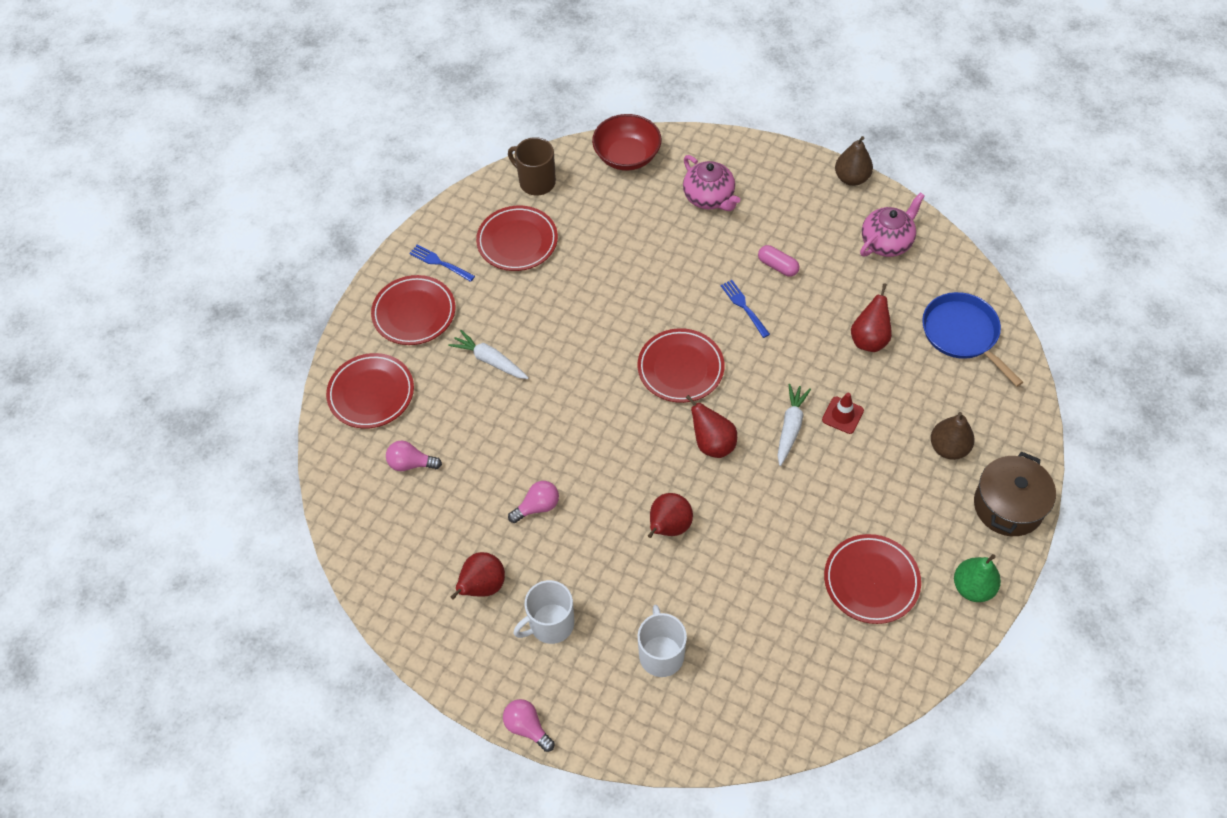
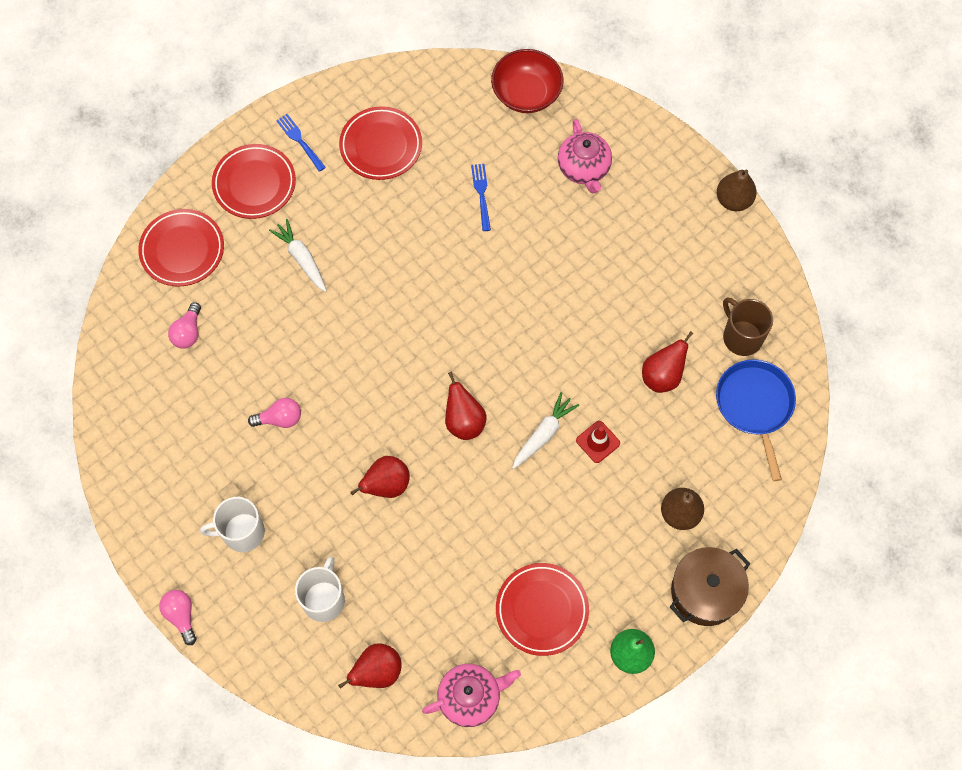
camera: 20 degrees right, 10 degrees up
pink light bulb [386,441,442,471] -> pink light bulb turned 105 degrees counterclockwise [168,302,201,348]
red pear [451,552,505,600] -> red pear moved to [338,644,402,689]
brown mug [508,137,556,195] -> brown mug moved to [723,297,773,356]
red plate [637,328,725,403] -> none
blue fork [720,280,770,338] -> blue fork moved to [471,164,491,231]
pink capsule [758,245,799,277] -> none
pink teapot [860,192,925,257] -> pink teapot moved to [422,664,521,727]

